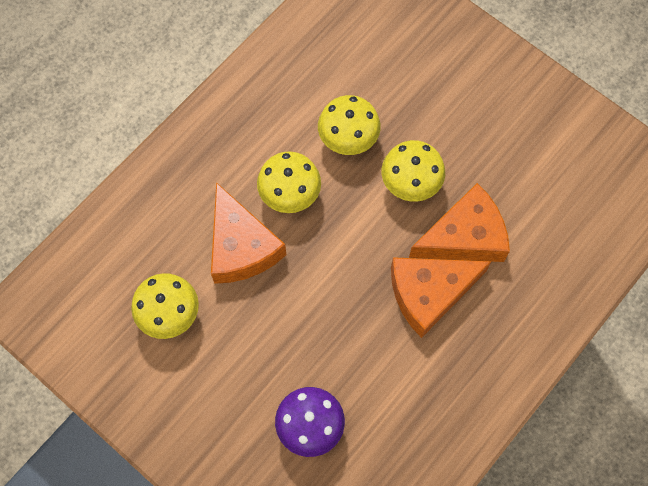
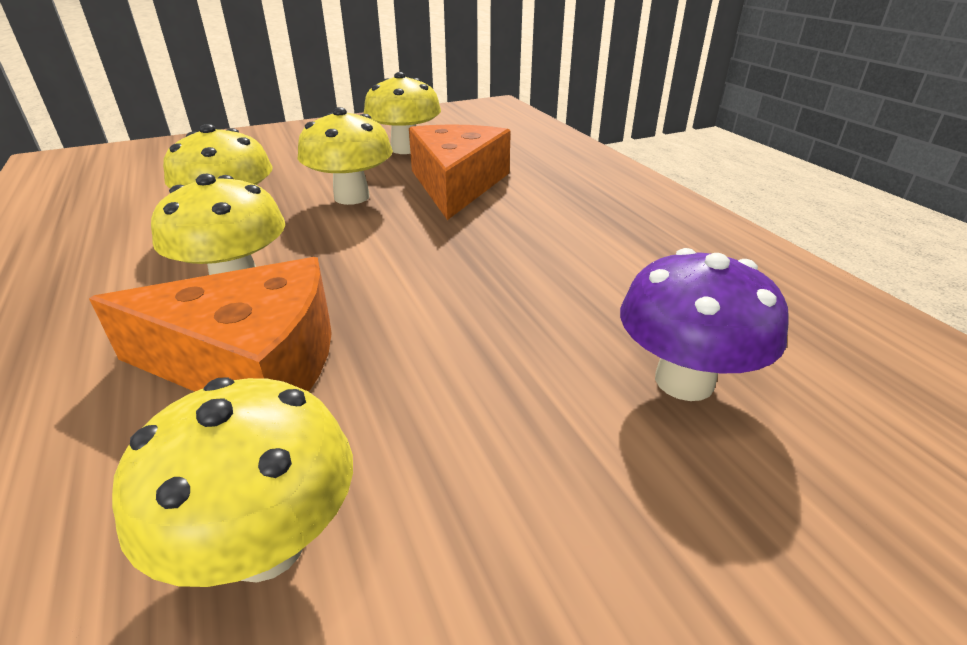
camera: 65 degrees left, 35 degrees down
orange cheese [391,257,492,338] -> none
none -> yellow mushroom [364,72,441,154]

